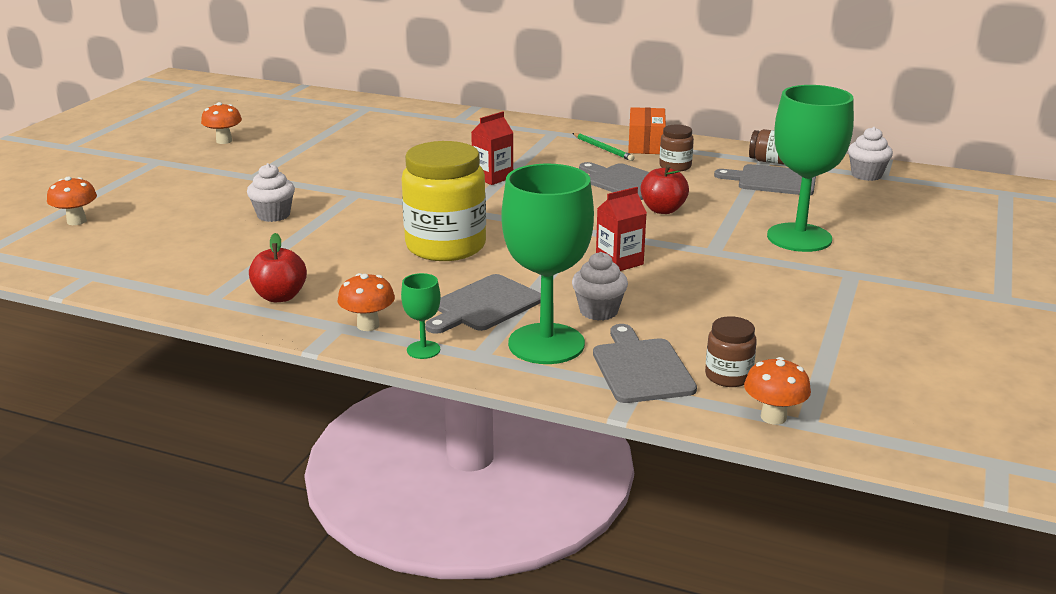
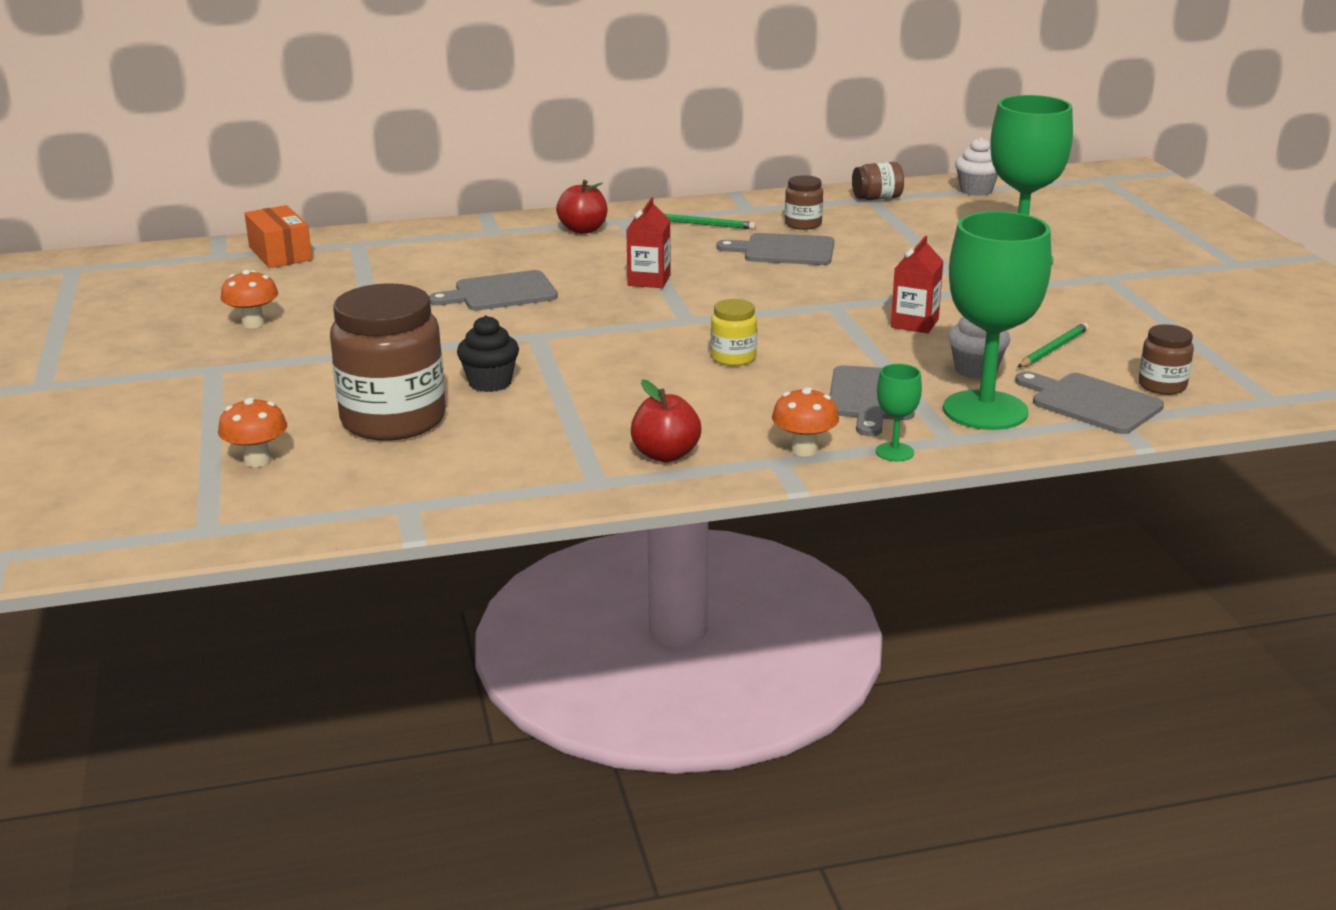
camera: 35 degrees left, 0 degrees up
white cupcake [247,163,295,222] -> black cupcake [457,315,519,392]
yellow jar [402,141,486,261] -> yellow jar [711,299,757,366], size x0.47
orange box [628,107,666,154] -> orange box moved to [244,205,312,268]
red apple [640,165,689,214] -> red apple moved to [556,180,607,234]
grey cutting board [714,164,816,195] -> grey cutting board moved to [429,270,558,310]
orange mushroom [744,357,811,425] -> none
none -> brown jar [330,283,446,441]
none -> green pencil [1017,323,1089,368]

